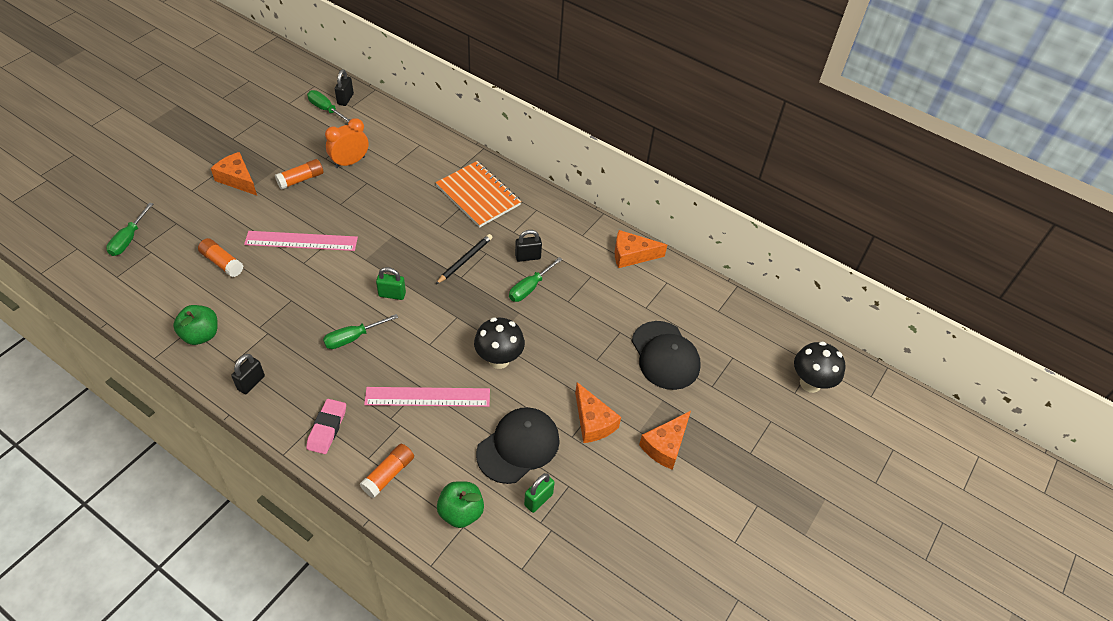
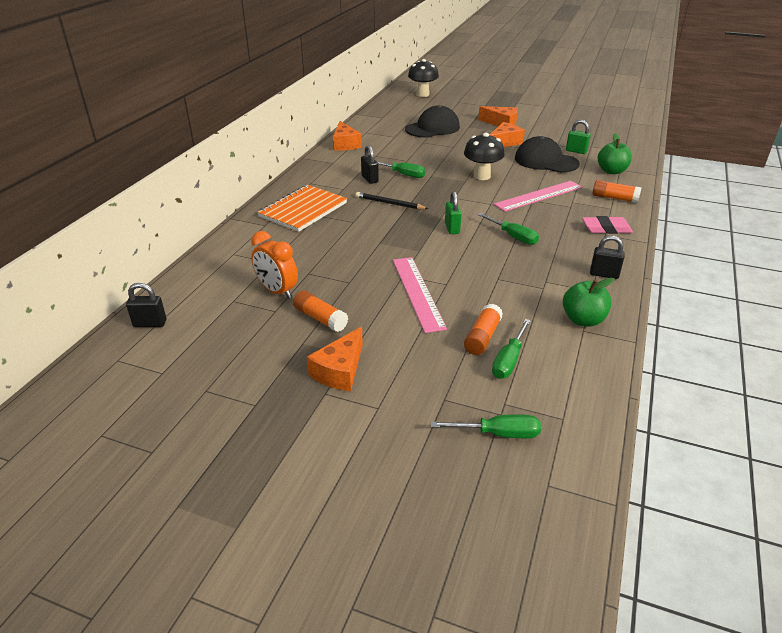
camera: 100 degrees left, 15 degrees down
green screwdriver [307,90,350,122] -> green screwdriver moved to [492,319,531,379]
pink ruler [364,387,490,407] -> pink ruler turned 75 degrees clockwise [494,181,582,212]

